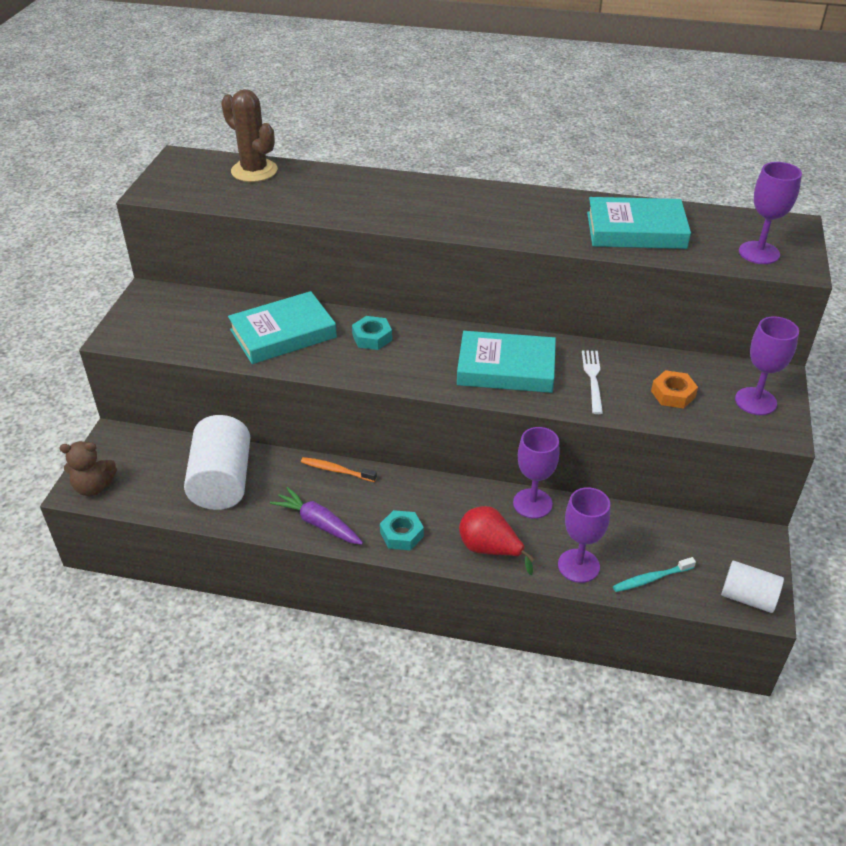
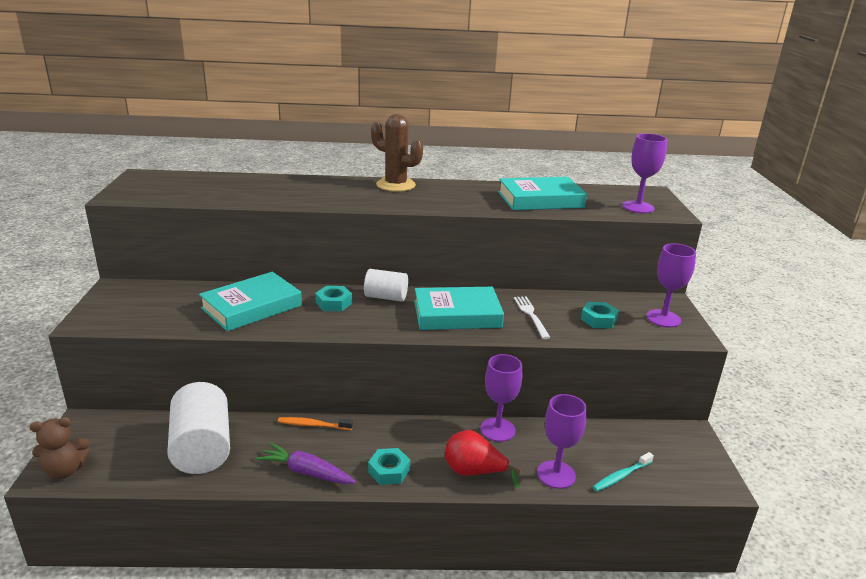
camera: 15 degrees left, 15 degrees down
brown cactus [221,89,278,182] -> brown cactus moved to [371,114,423,192]
orange nut [651,370,698,408] -> turquoise nut [581,302,619,329]
white cylinder [721,561,784,613] -> white cylinder moved to [364,269,408,302]

